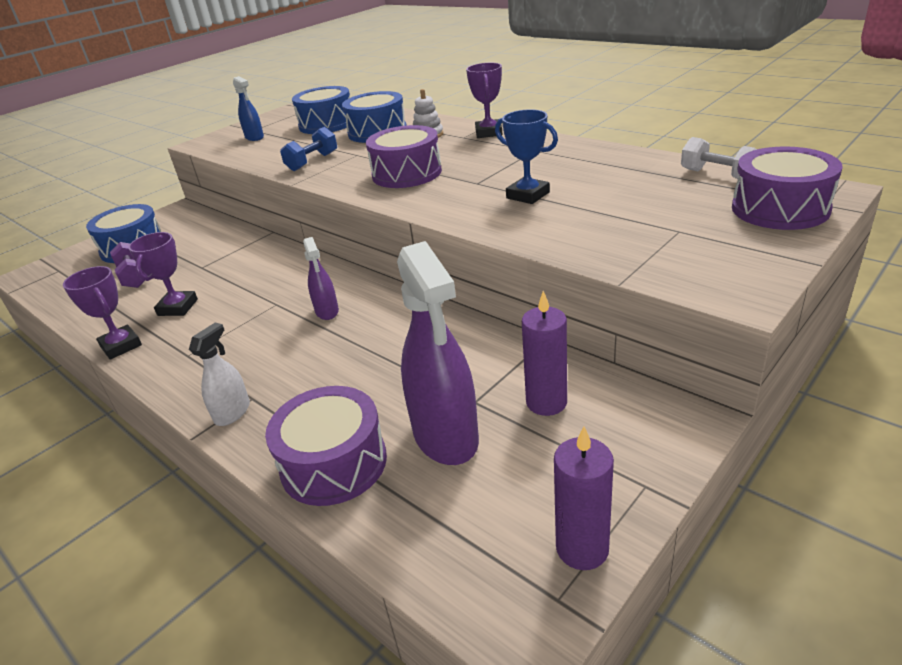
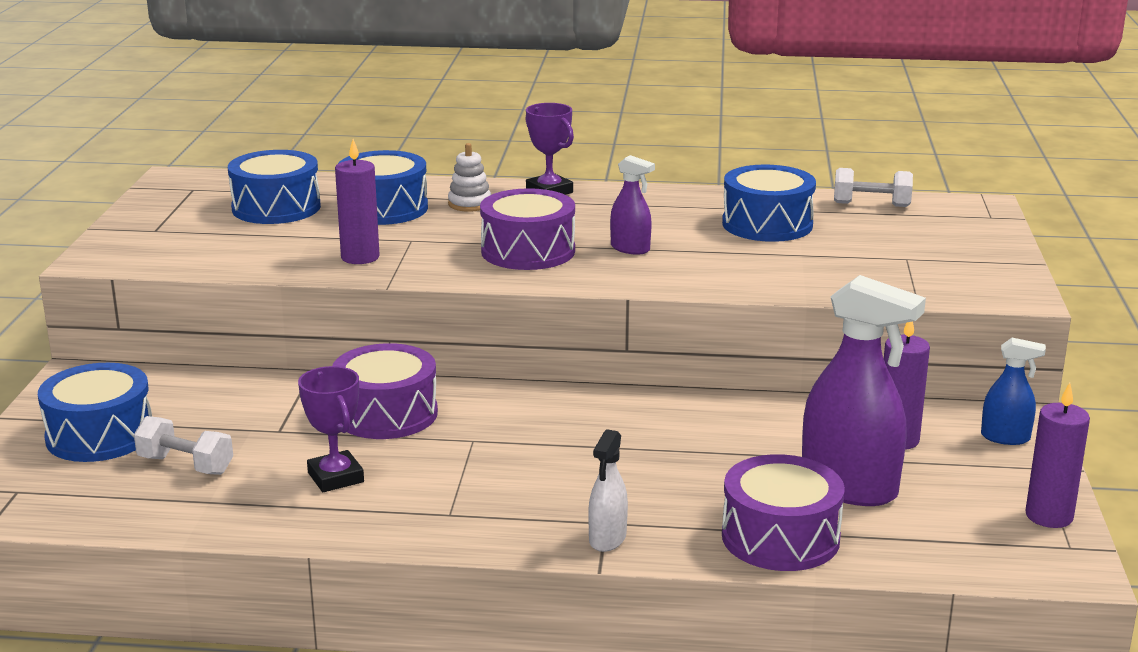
camera: 40 degrees left, 10 degrees down
purple trophy [63,266,142,359] -> none
purple dumbbell [110,242,148,288] -> white dumbbell [134,416,233,475]
white spray bottle [189,323,250,426] -> white spray bottle turned 150 degrees counterclockwise [588,429,628,552]
blue spray bottle [233,76,264,141] -> blue spray bottle moved to [981,338,1046,445]
blue dumbbell [280,127,337,171] -> purple candle [335,139,380,264]
purple spray bottle [303,237,339,320] -> purple spray bottle moved to [610,155,655,255]
blue trophy [495,109,558,204] -> none
purple drum [732,146,842,230] -> purple drum moved to [332,343,438,439]
none -> blue drum [722,165,816,242]

